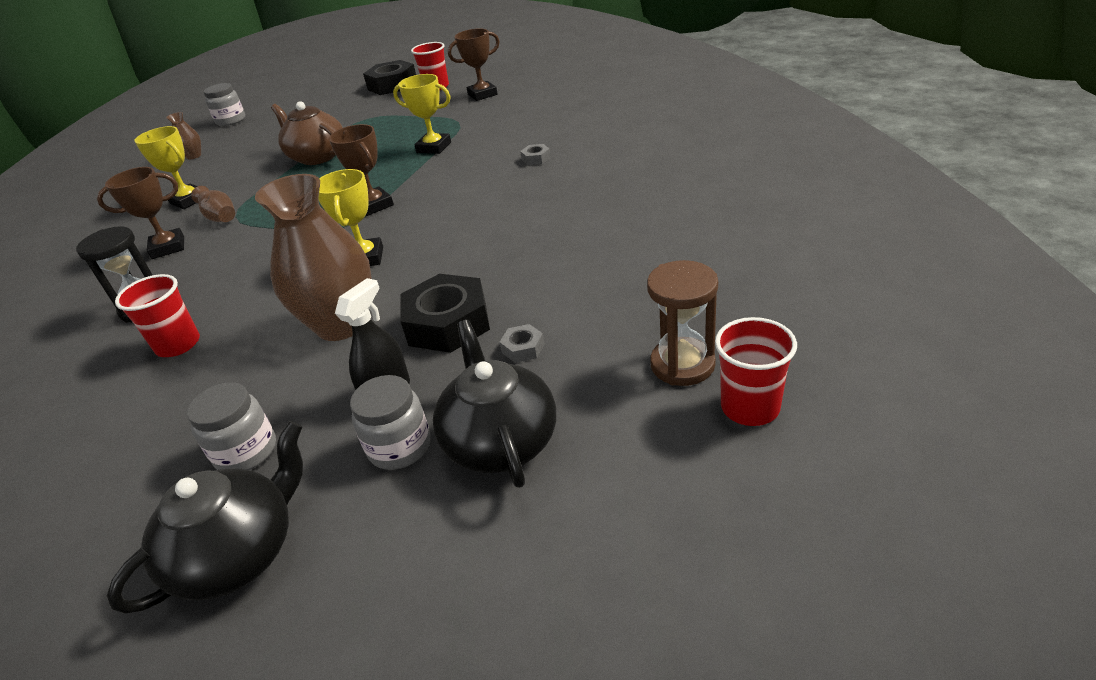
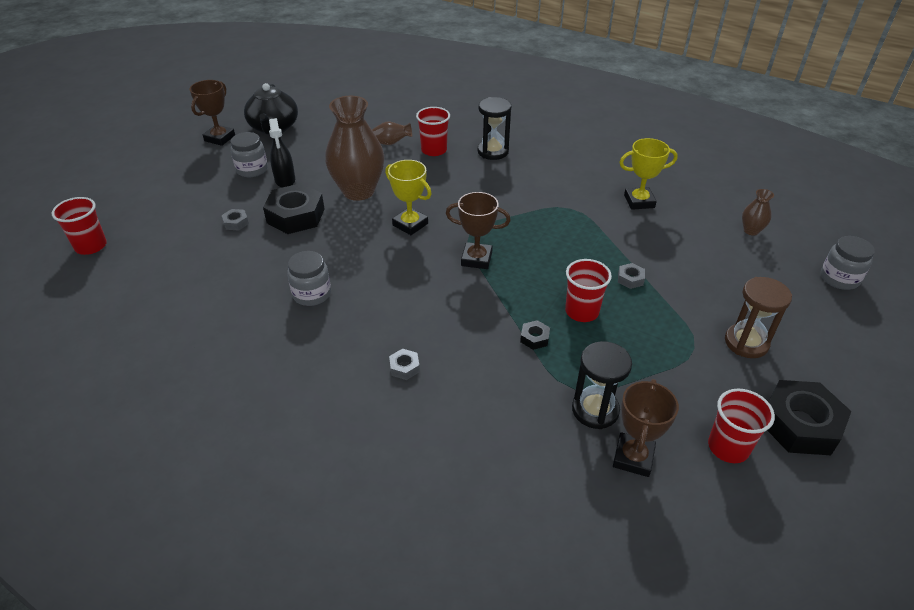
camera: 130 degrees right, 5 degrees up
brown trophy [97,167,184,259] -> brown trophy moved to [190,80,235,146]
grey jar [187,382,276,470] -> grey jar moved to [287,251,331,306]
brown vase [191,186,235,222] -> brown vase moved to [372,122,412,145]
brown teapot [271,101,343,165] -> grey nut [618,263,645,289]
yellow trophy [393,74,451,154] -> black nut [520,320,550,350]
black teapot [433,320,556,488] -> none
brown hourglass [647,260,718,386] -> brown hourglass moved to [725,277,792,358]
none -> red cup [565,259,612,322]
none -> black hourglass [572,341,632,429]

